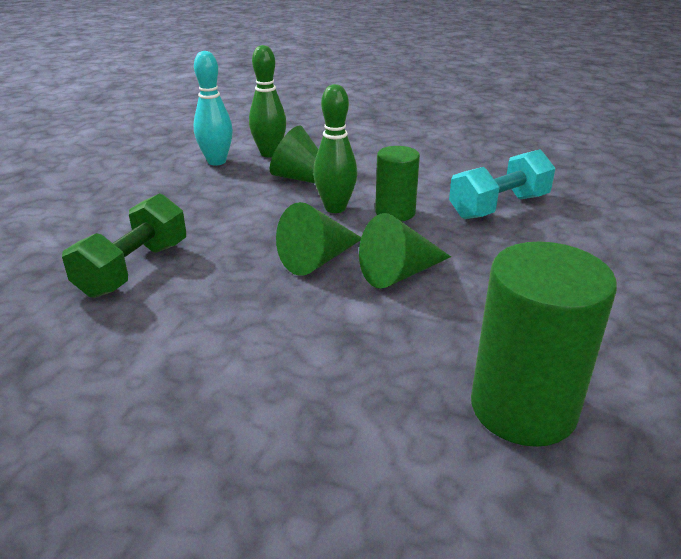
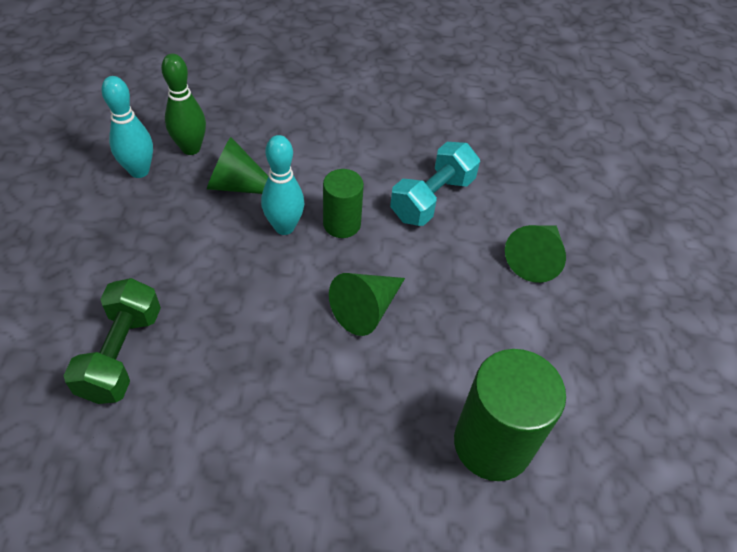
camera: 20 degrees left, 20 degrees up
green cone [276,202,361,276] -> green cone moved to [505,225,566,283]
green bowling pin [313,84,358,213] -> turquoise bowling pin [261,135,304,235]

